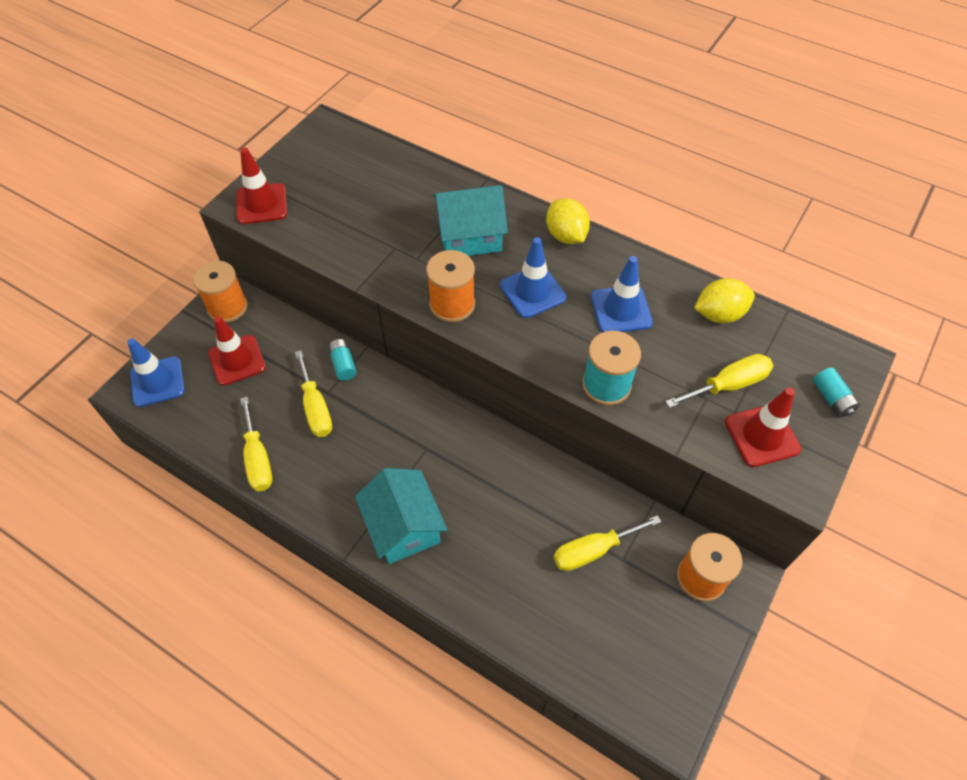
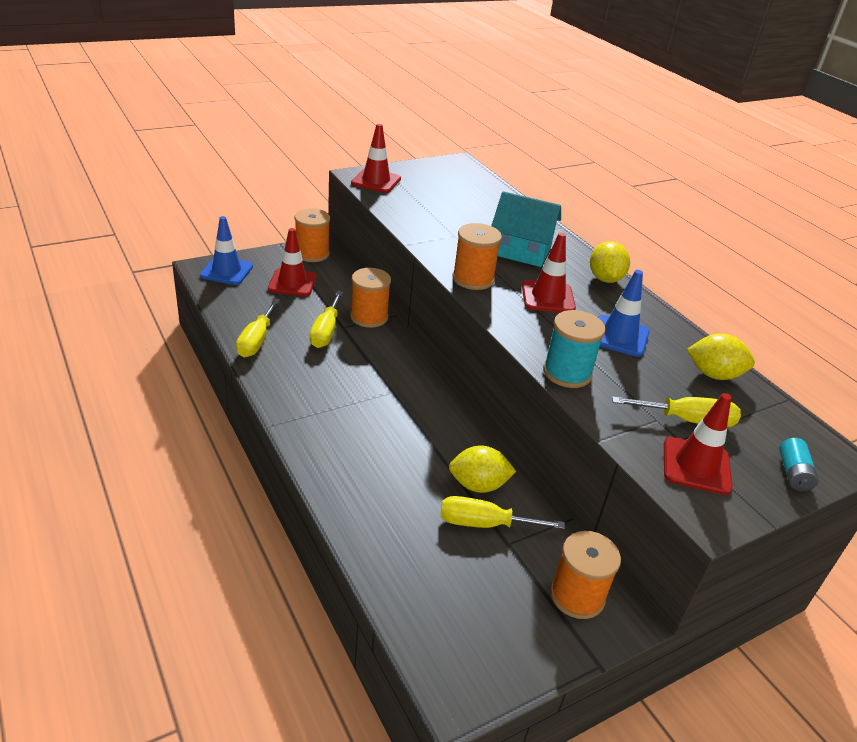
camera: 25 degrees right, 20 degrees down
turquoise battery [328,339,357,381] -> orange spool [350,268,391,328]
turquoise house [355,468,448,564] -> none
blue traffic cone [500,237,566,318] -> red traffic cone [522,233,576,312]
none -> yellow lemon [449,446,516,493]

